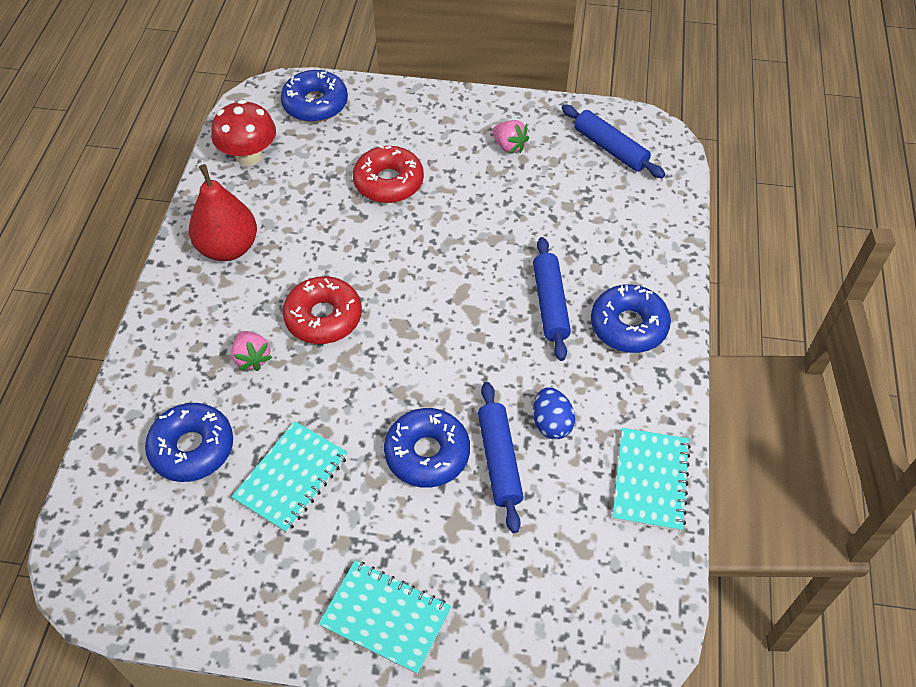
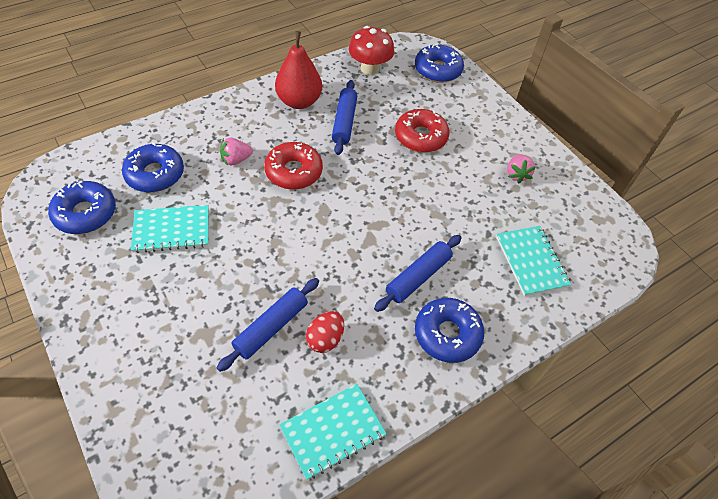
camera: 45 degrees right, 0 degrees up
pink strawberry [231,331,272,371] -> pink strawberry turned 45 degrees clockwise [220,138,253,166]
turquoise notebook [319,560,451,674] -> turquoise notebook moved to [496,226,571,296]
blue donut [384,408,470,488] -> blue donut moved to [48,181,116,234]
blue egg [533,387,575,439] -> red egg [306,311,344,353]
blue rolling pin [562,104,665,178] -> blue rolling pin moved to [332,80,357,155]

